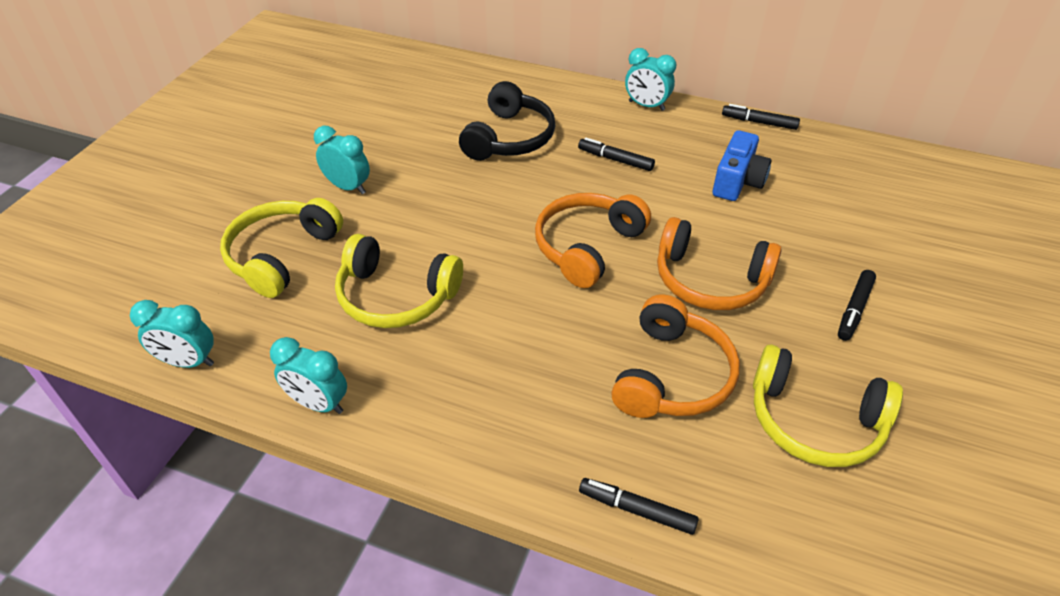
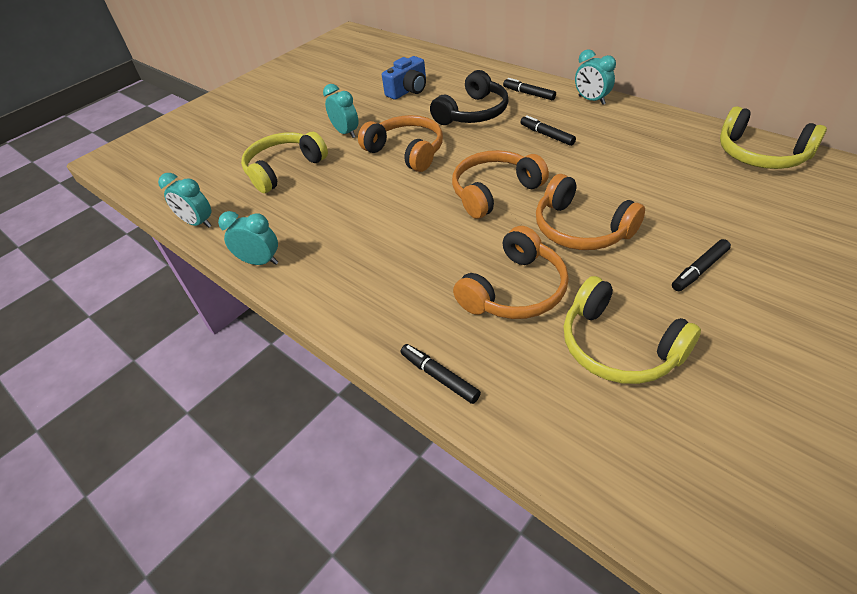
camera: 25 degrees right, 0 degrees up
turquoise clock [270,337,347,414] -> turquoise clock turned 150 degrees clockwise [218,211,278,265]
yellow headphones [335,234,463,328] -> yellow headphones moved to [720,106,827,169]
blue camera [713,130,772,201] -> blue camera moved to [382,56,426,100]
black marker [722,104,800,130] -> black marker moved to [503,78,556,100]
none -> orange headphones [358,115,443,172]

